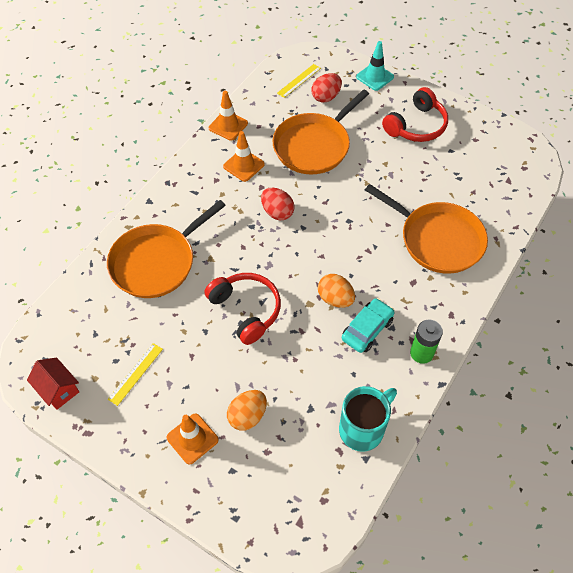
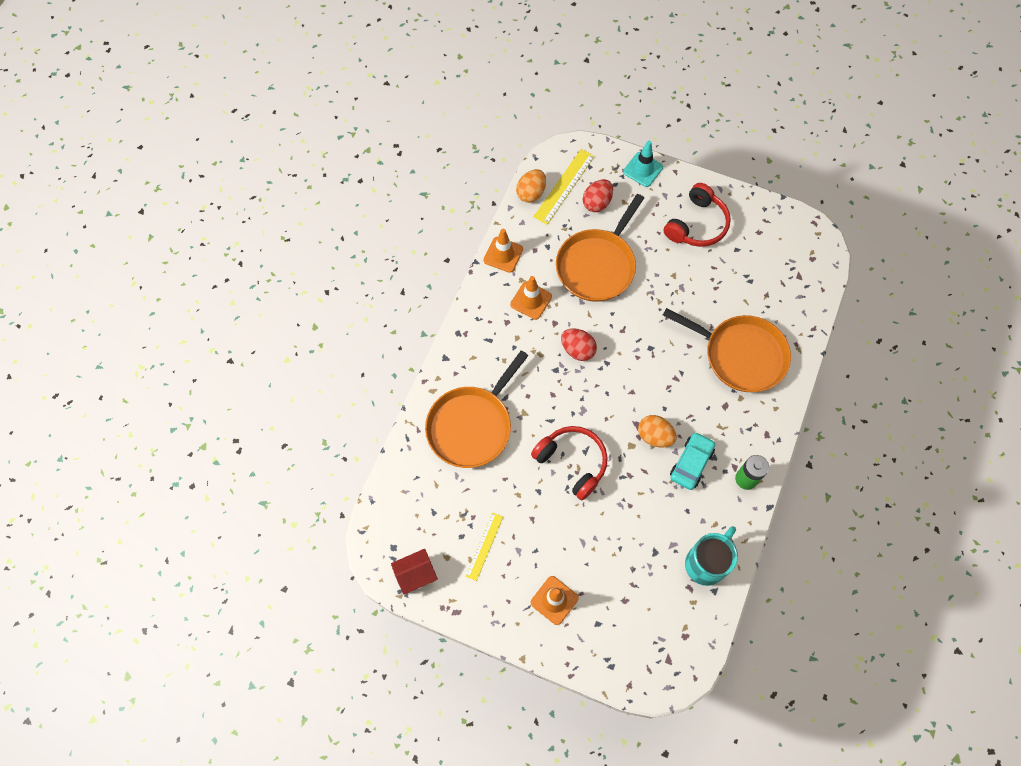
camera: 10 degrees left, 10 degrees up
red house [27,357,79,410] -> red house turned 60 degrees counterclockwise [391,549,438,595]
orange egg [227,390,267,431] -> orange egg moved to [516,169,546,203]
yellow ruler [277,64,321,98] -> yellow ruler [533,149,595,224], size x1.55

